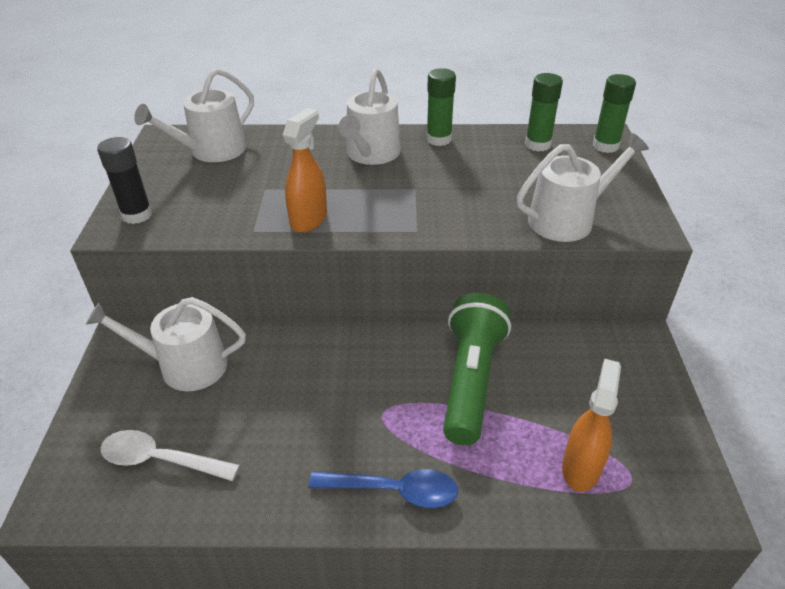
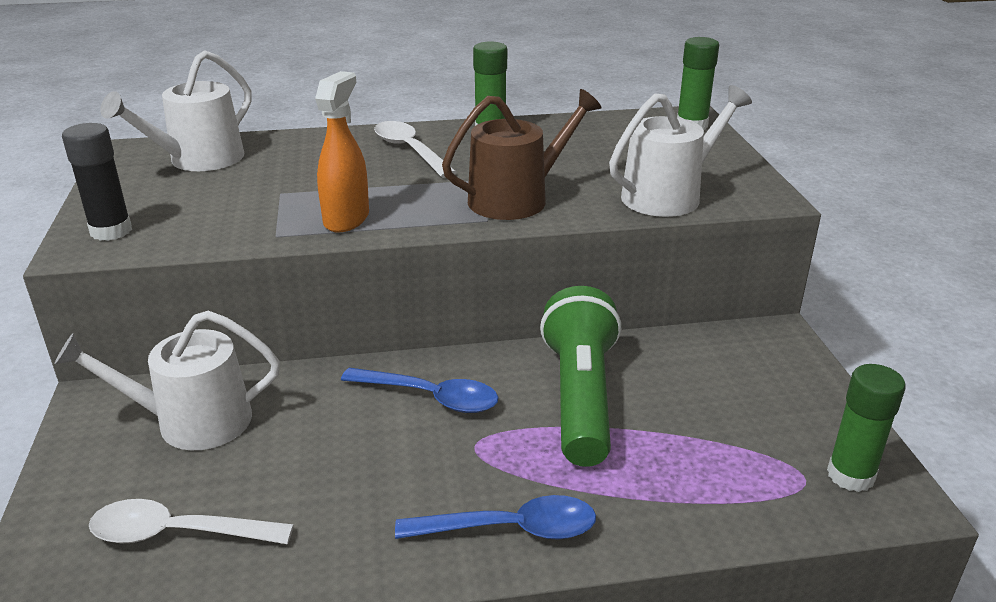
camera: 10 degrees left, 10 degrees down
white watering can [339,68,401,165] -> white spoon [374,121,457,178]
green glue stick [525,73,563,151] -> green glue stick moved to [827,364,906,492]
orange spray bottle [562,359,621,492] -> none
none -> blue spoon [341,368,499,413]
none -> brown watering can [442,89,602,220]

